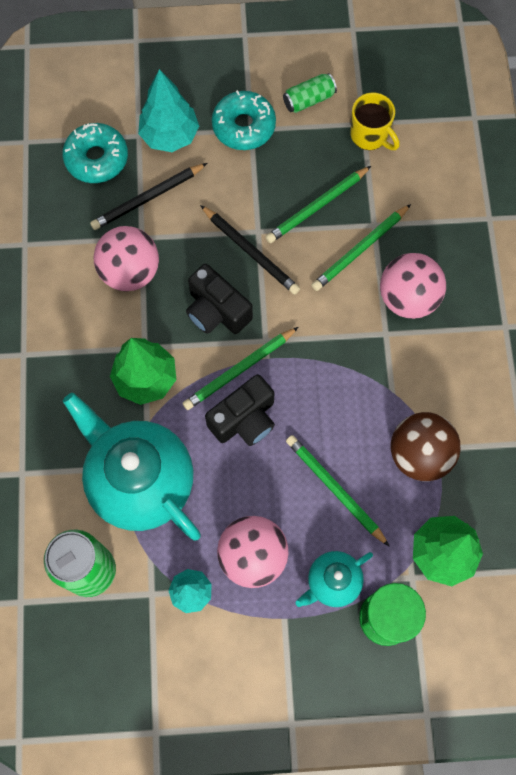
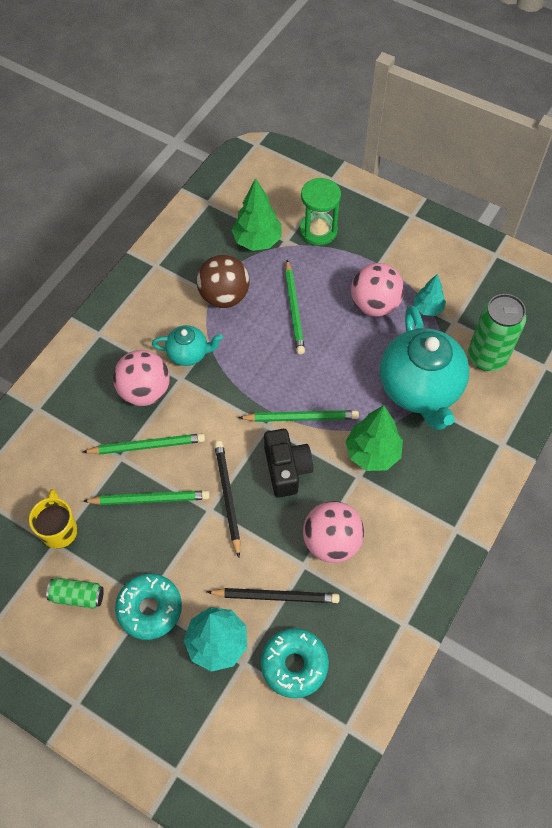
camera: 145 degrees left, 10 degrees down
black camera [205,374,275,446] -> none
turquoise teapot [295,551,373,607] -> turquoise teapot moved to [152,325,223,366]

